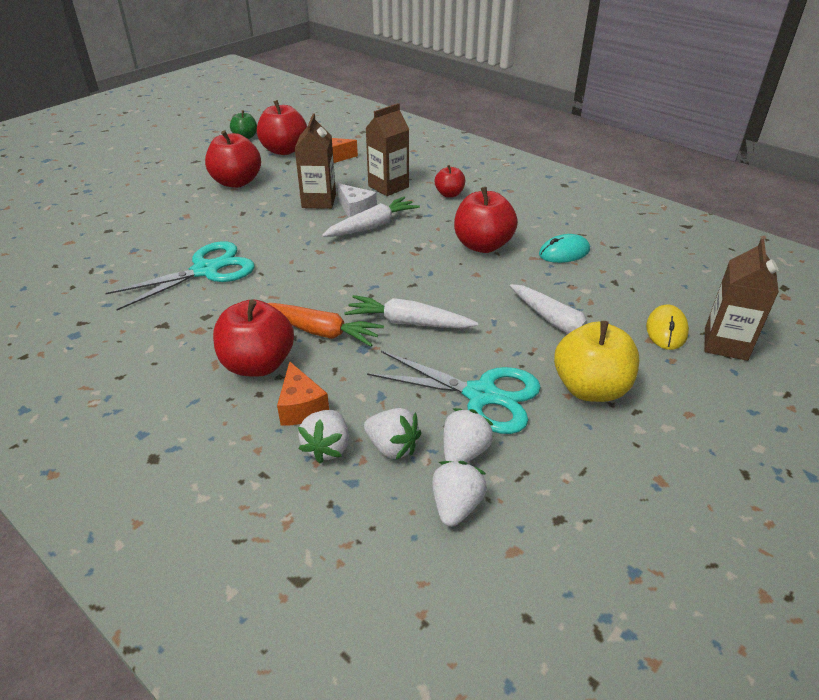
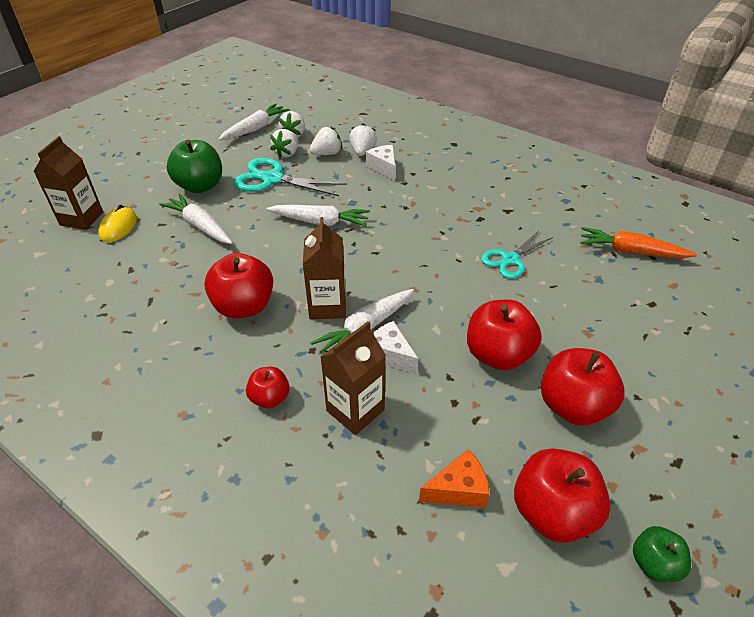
camera: 175 degrees right, 5 degrees up
turquoise scissors [105,241,254,310] -> turquoise scissors [481,231,553,278], size x0.66
red apple [213,299,294,377] -> red apple moved to [467,299,542,370]
orange carrot [267,303,384,346] -> orange carrot moved to [580,227,697,258]
orange cheese [277,362,329,426] -> white cheese [366,145,395,181]
brown carton [295,114,336,209] -> brown carton moved to [303,217,346,319]
white strawberry [364,408,421,460] -> white strawberry turned 120 degrees clockwise [310,126,342,155]
turquoise mouse [539,234,590,263] -> none
yellow apple [554,321,639,402] -> green apple [167,140,222,193]
none -> white carrot [219,103,290,140]

